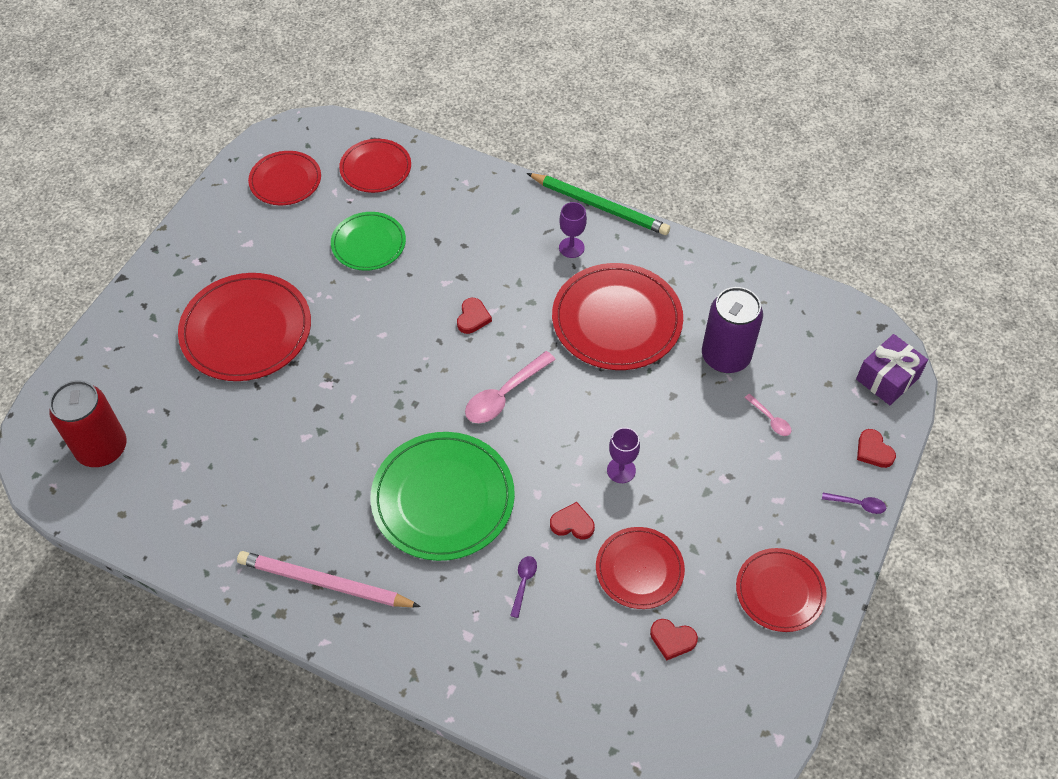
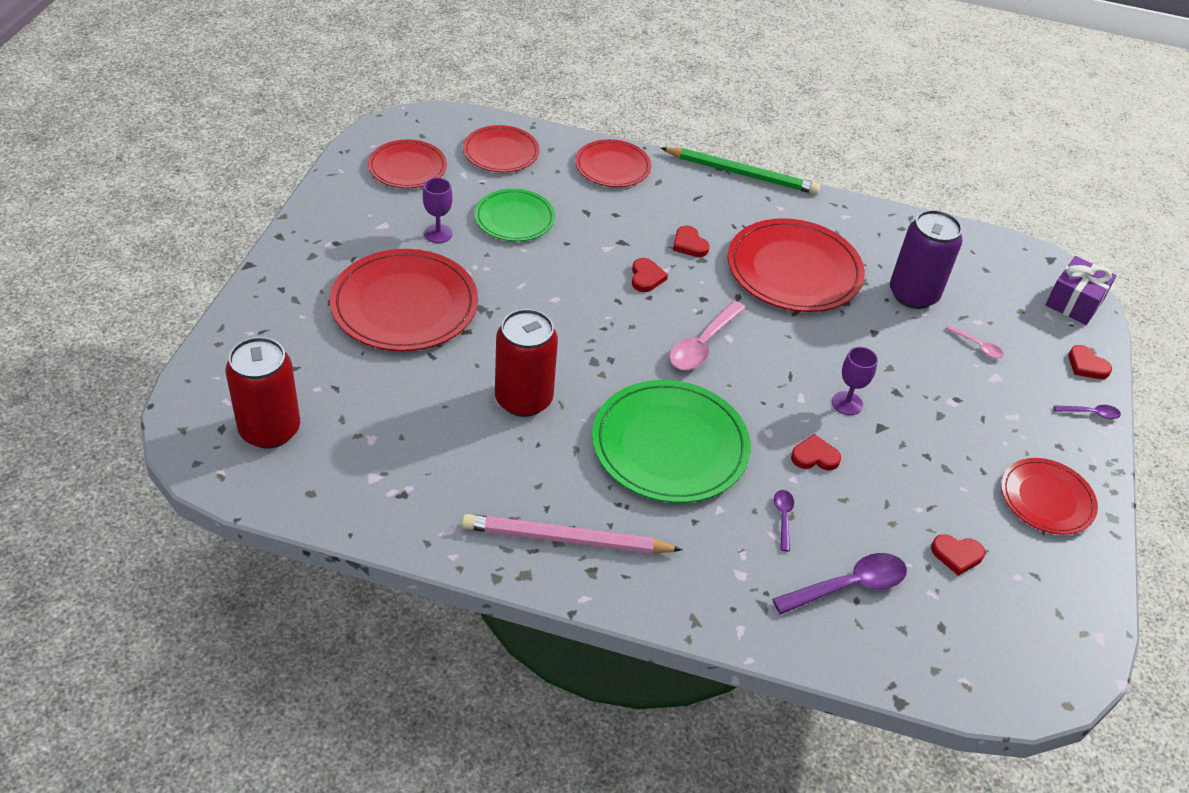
camera: 15 degrees left, 10 degrees down
purple goblet [559,202,587,258] -> purple goblet moved to [423,178,453,243]
red plate [596,527,685,609] -> red plate moved to [575,139,651,187]
none -> red can [495,309,558,417]
none -> red heart [673,226,709,257]
none -> purple spoon [772,553,907,614]

